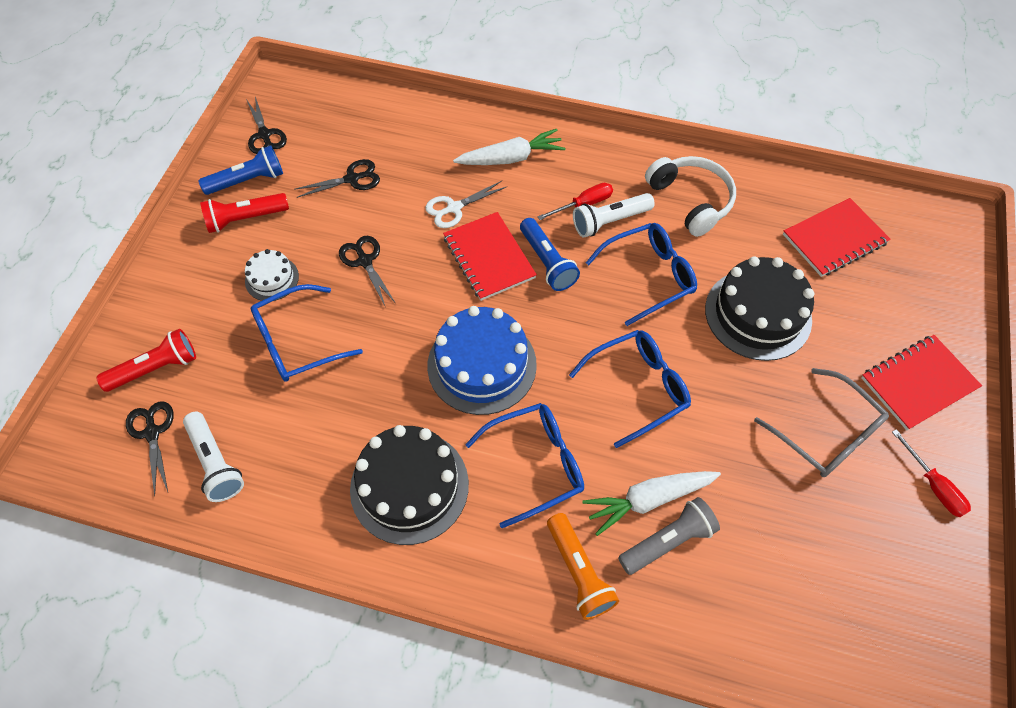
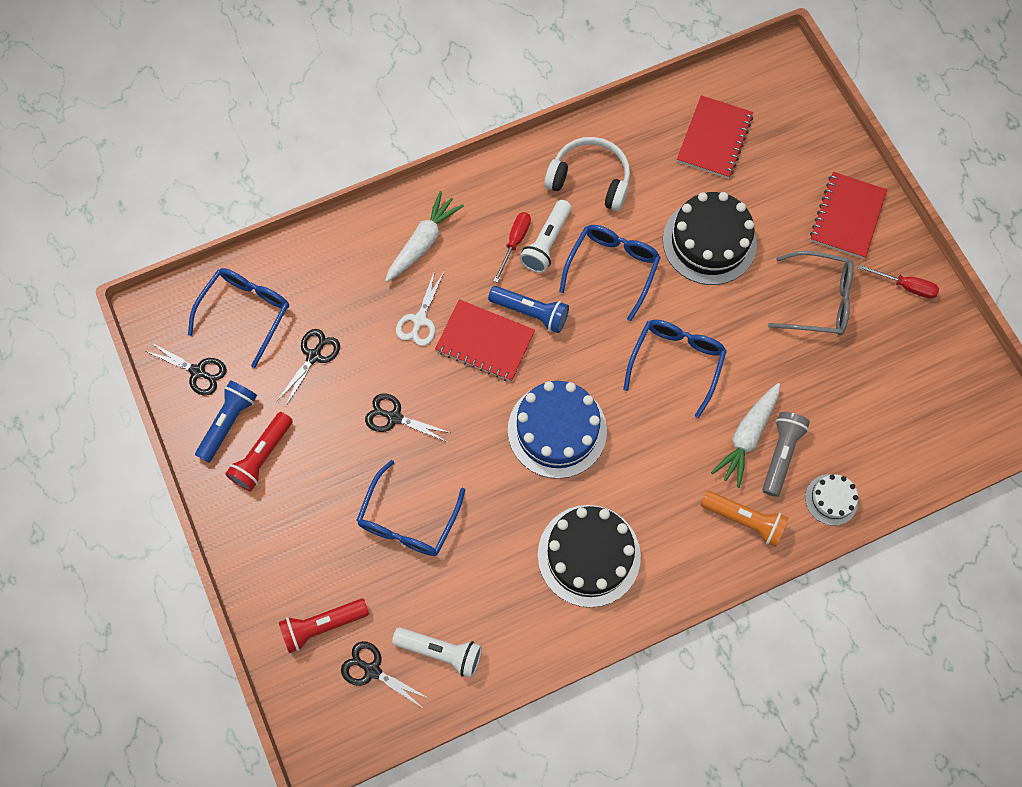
camera: 40 degrees left, 10 degrees up
red flashlight [96,329,196,392] -> red flashlight turned 135 degrees counterclockwise [279,598,369,653]
white cake [245,249,299,301] -> white cake moved to [805,474,858,526]
blue glasses [465,403,584,528] -> blue glasses moved to [188,268,289,368]

